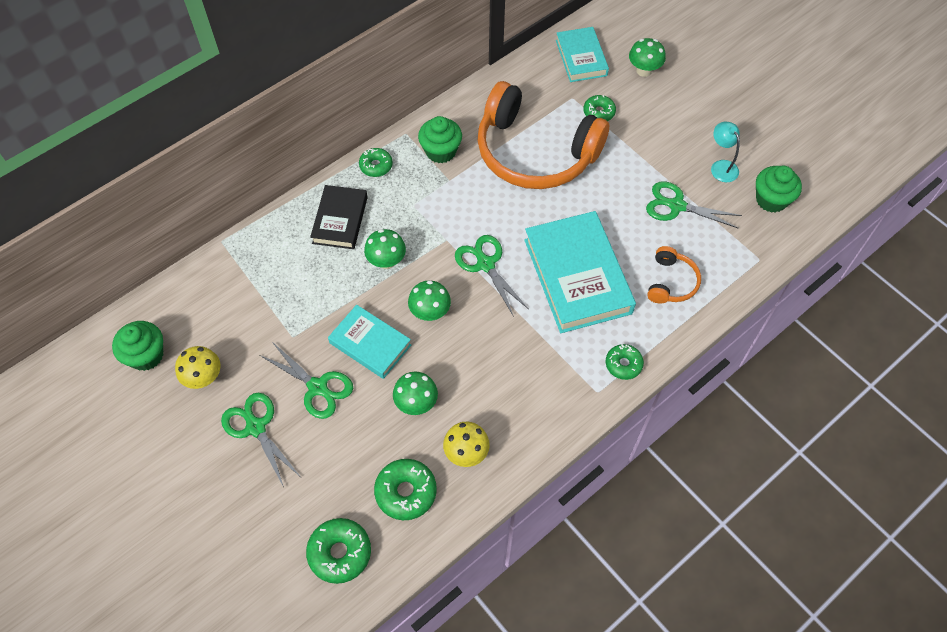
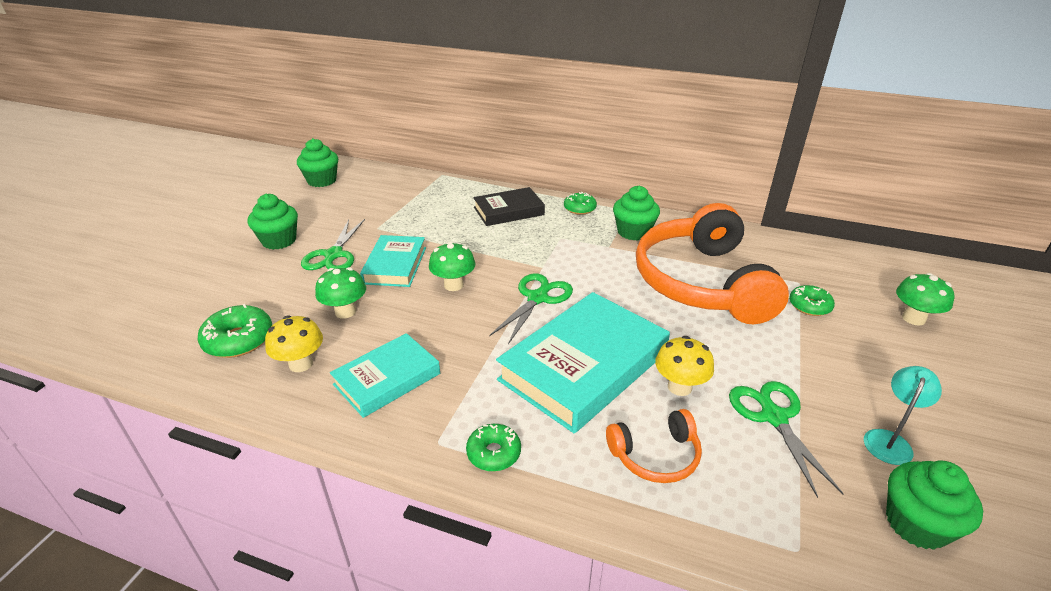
camera: 60 degrees right, 25 degrees down
yellow mushroom [175,346,221,389] -> yellow mushroom moved to [655,336,714,396]
green scissors [221,393,300,487] -> green cupcake [248,193,298,250]
green donut [306,518,371,584] -> none
green mushroom [364,229,406,269] -> none
turquoise book [556,27,609,82] -> turquoise book moved to [330,333,440,418]

